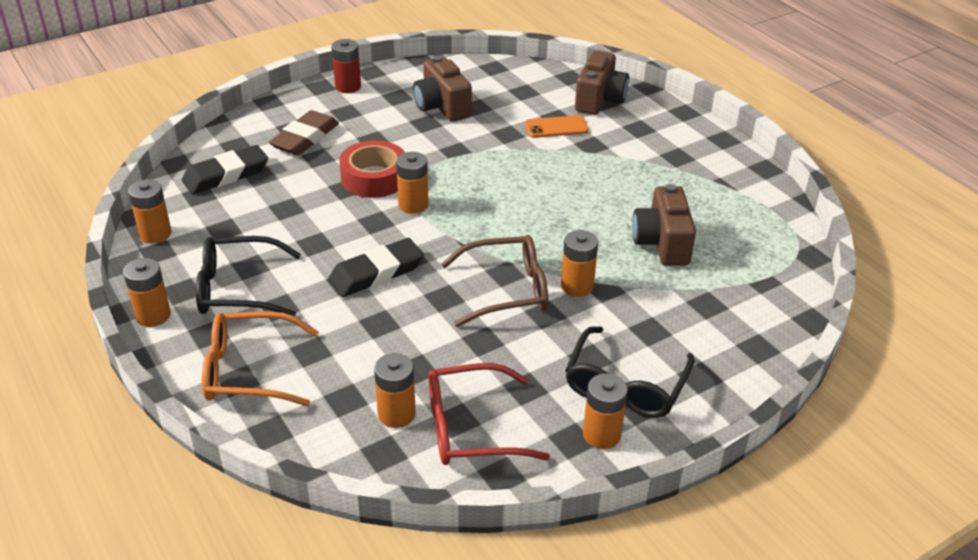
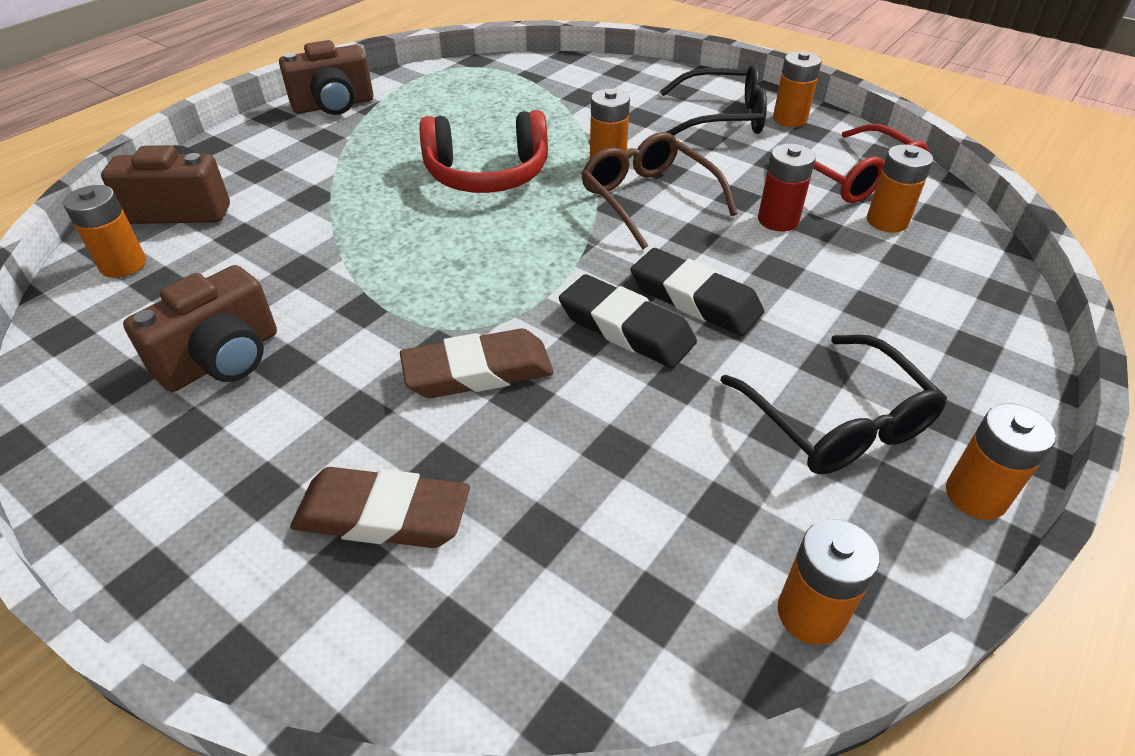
camera: 110 degrees left, 5 degrees up
black eraser [182,145,268,194] -> black eraser moved to [559,274,697,368]
orange glasses [202,311,319,406] -> none
red battery [331,39,361,93] -> red battery moved to [758,144,816,231]
red tape [339,140,405,198] -> brown eraser [400,329,554,398]
orange battery [396,152,429,214] -> orange battery moved to [63,185,146,278]
orange phone [525,115,589,138] -> none
brown camera [632,184,696,266] -> brown camera moved to [279,40,373,115]
none -> red headphones [419,110,548,193]

